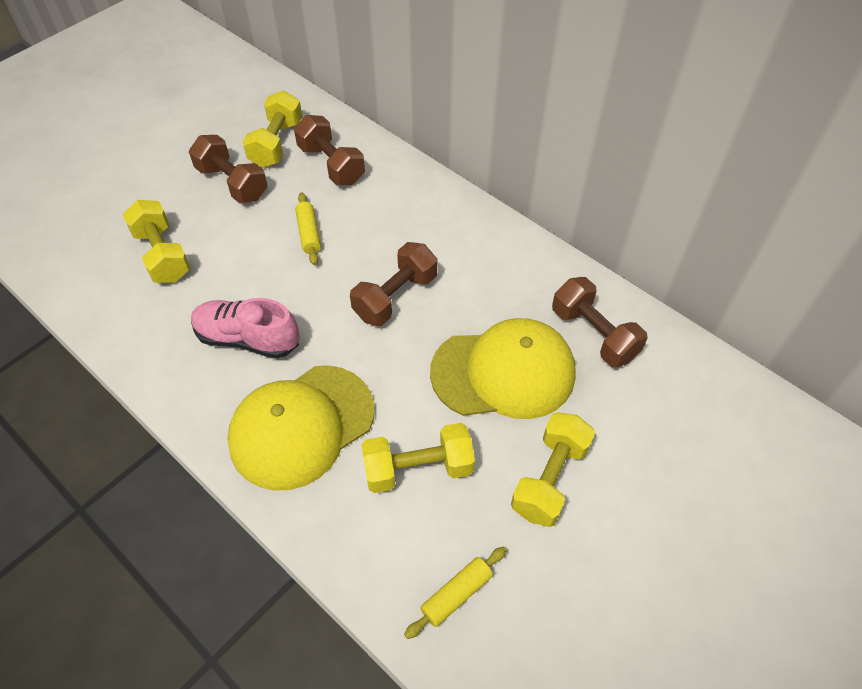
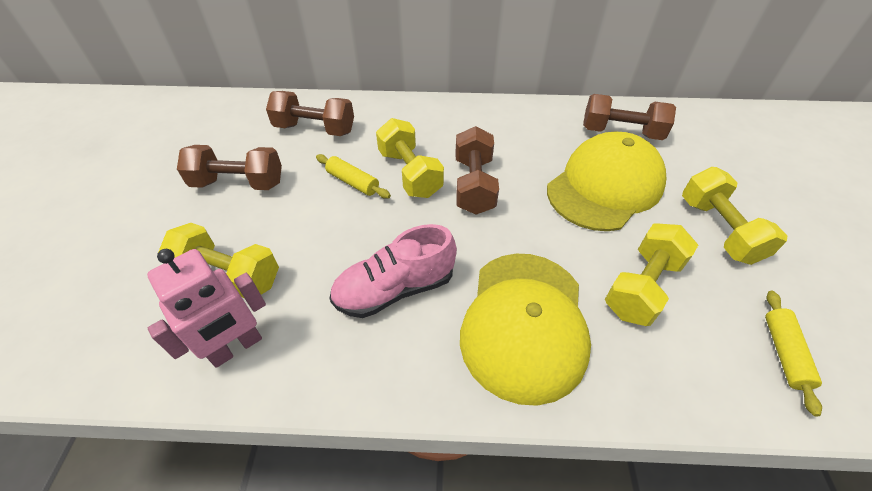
camera: 40 degrees left, 5 degrees down
yellow dumbbell [243,90,303,168] -> yellow dumbbell moved to [376,118,444,198]
none -> pink robot [147,249,266,368]

